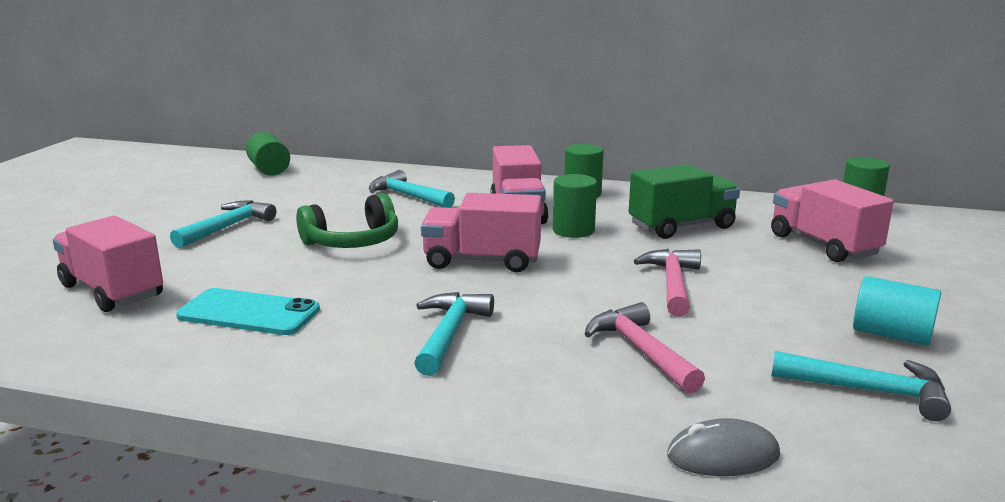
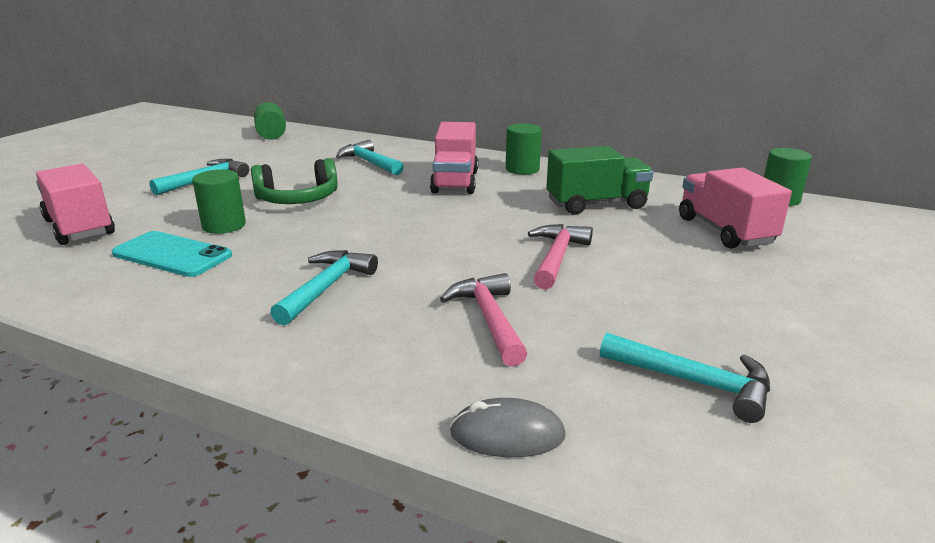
camera: 10 degrees right, 5 degrees up
pink truck [421,193,542,272] -> none
green cylinder [553,174,597,238] -> green cylinder moved to [192,169,246,234]
turquoise cylinder [853,276,941,346] -> none

